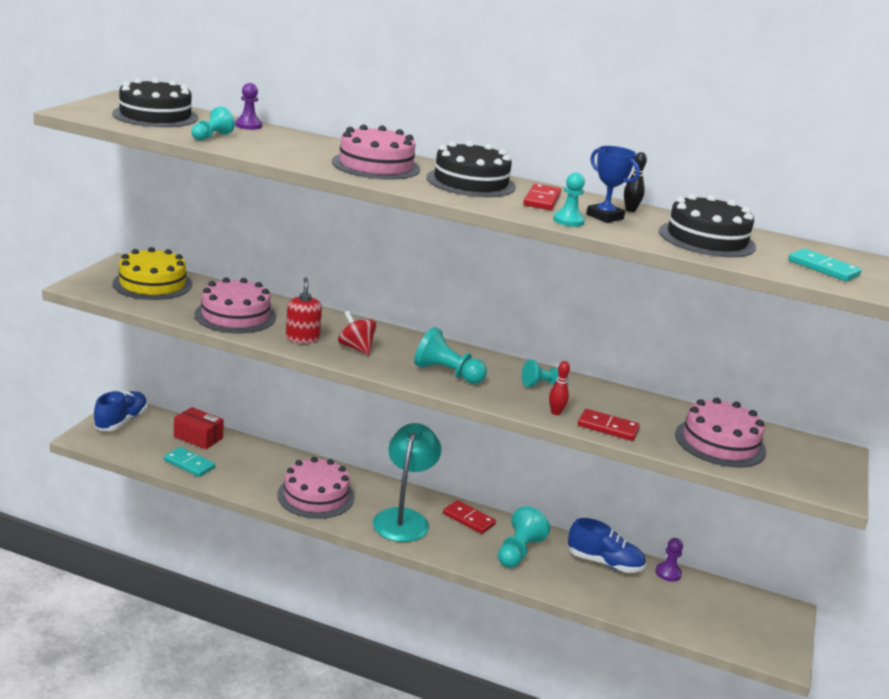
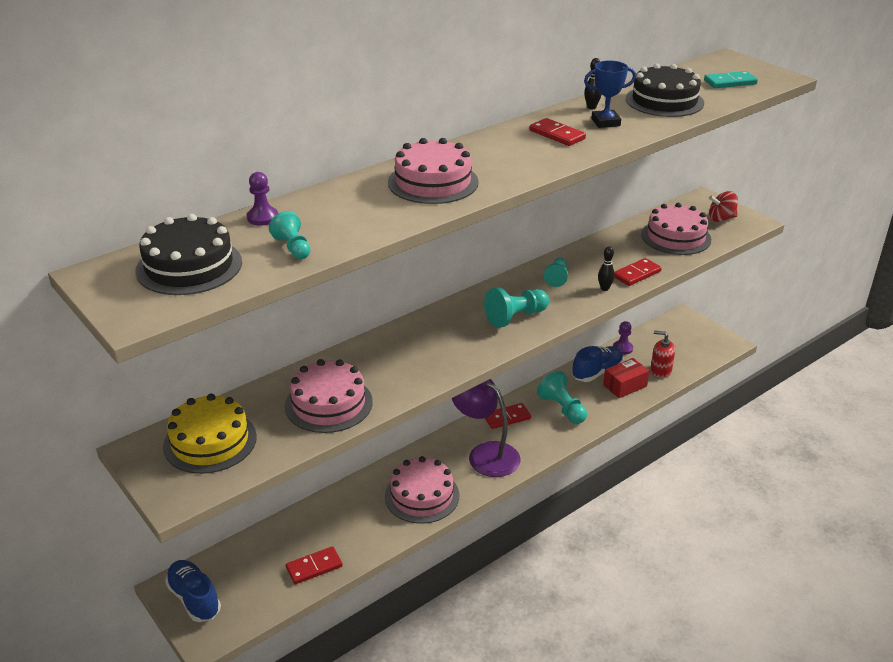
camera: 55 degrees left, 10 degrees up
turquoise domino [164,447,215,477] -> red domino [286,546,343,584]
red box [174,407,224,449] -> red box moved to [603,358,649,398]
red soap dispenser [286,277,322,344] -> red soap dispenser moved to [650,330,675,378]
red spinning top [338,311,377,355] -> red spinning top moved to [709,191,738,222]
turquoise lamp [373,423,441,542] -> purple lamp [452,379,520,477]
black cake [426,141,516,197] -> none
red bowling pin [549,361,570,415] -> black bowling pin [598,246,615,291]
turquoise pawn [553,173,585,227] -> none

